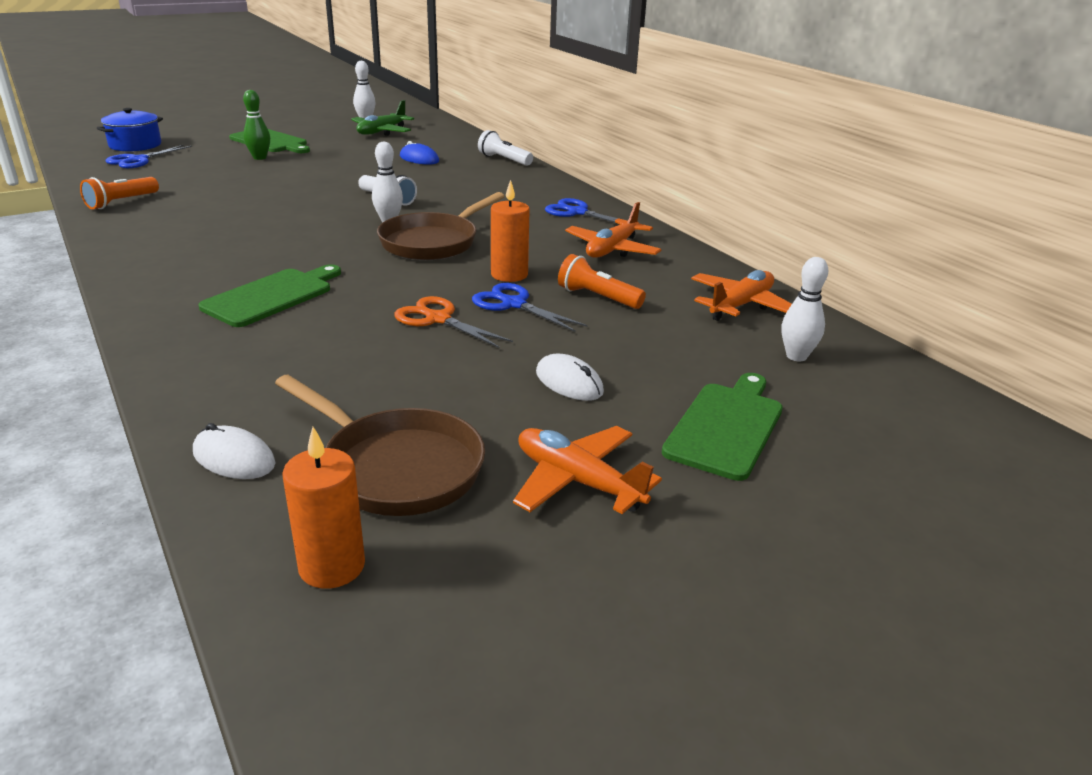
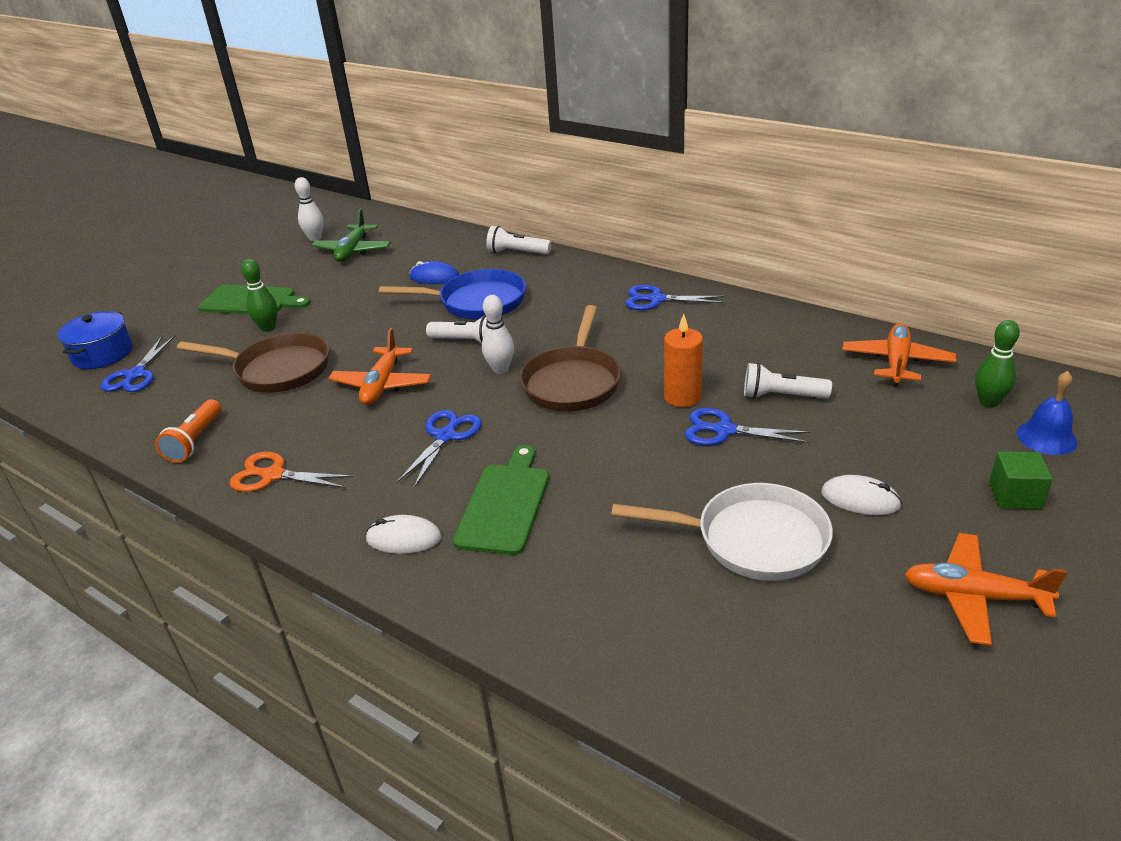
camera: 20 degrees left, 5 degrees up
white mouse [193,423,275,479] -> white mouse moved to [366,515,442,554]
brown pan [275,375,485,516] -> brown pan moved to [177,333,329,393]
orange candle [282,427,365,589] -> none
orange scissors [394,296,513,348] -> orange scissors moved to [230,452,354,492]
orange flashlight [558,254,646,309] -> white flashlight [744,363,832,399]
orange plane [565,202,662,258] -> orange plane moved to [328,328,432,405]
green cutting board [662,373,783,481] -> green cube [989,451,1053,509]
white bowling pin [781,257,828,361] -> green bowling pin [975,320,1020,408]
none -> blue pan [379,269,526,320]
none -> blue scissors [397,410,482,488]
none -> white pan [611,483,833,581]
none -> blue bell [1017,371,1078,455]

